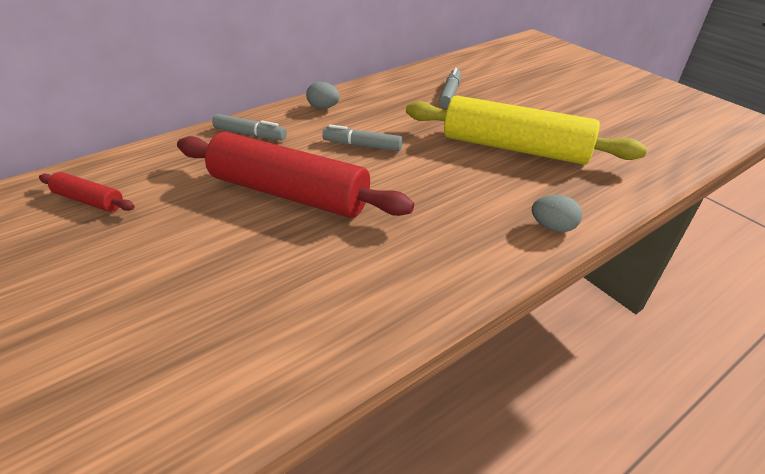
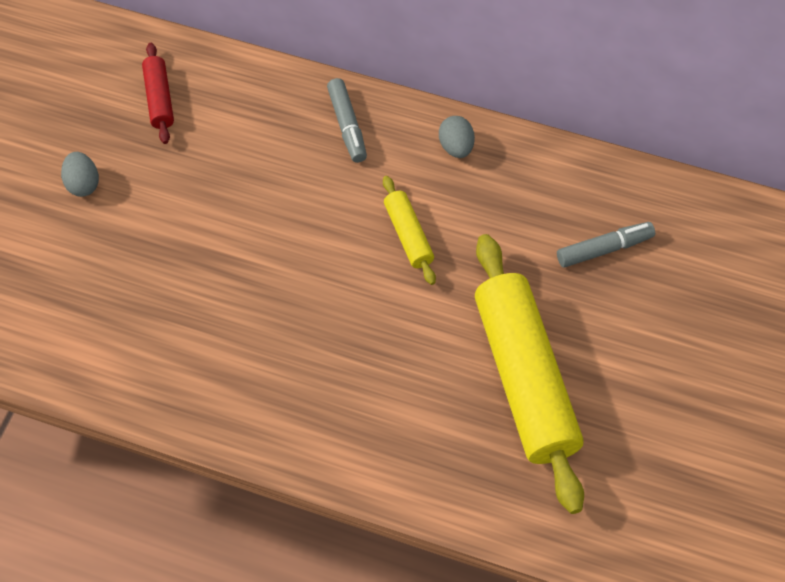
camera: 55 degrees right, 20 degrees up
red rolling pin [177,132,414,218] -> none
grey marker [322,125,403,151] -> yellow rolling pin [383,176,436,285]
grey egg [532,195,582,232] -> grey egg moved to [61,152,99,197]

